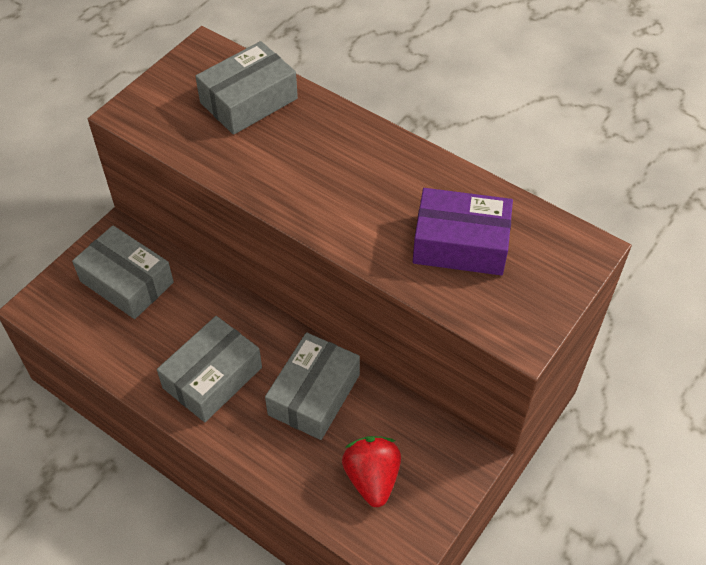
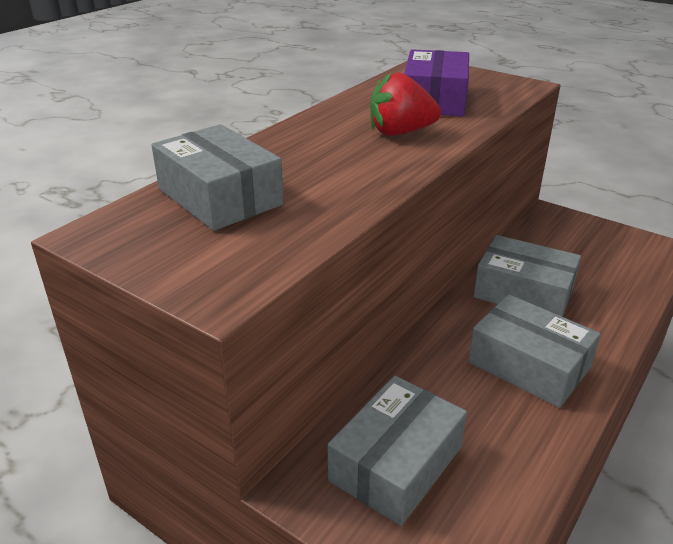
camera: 90 degrees left, 20 degrees down
red strawberry [342,436,401,507] -> red strawberry moved to [370,72,441,136]

